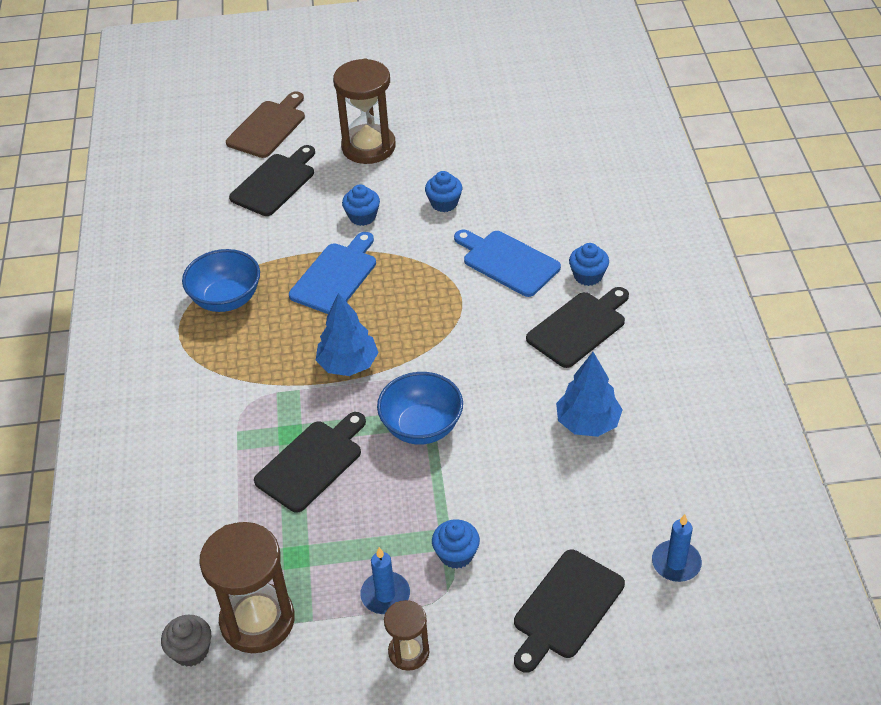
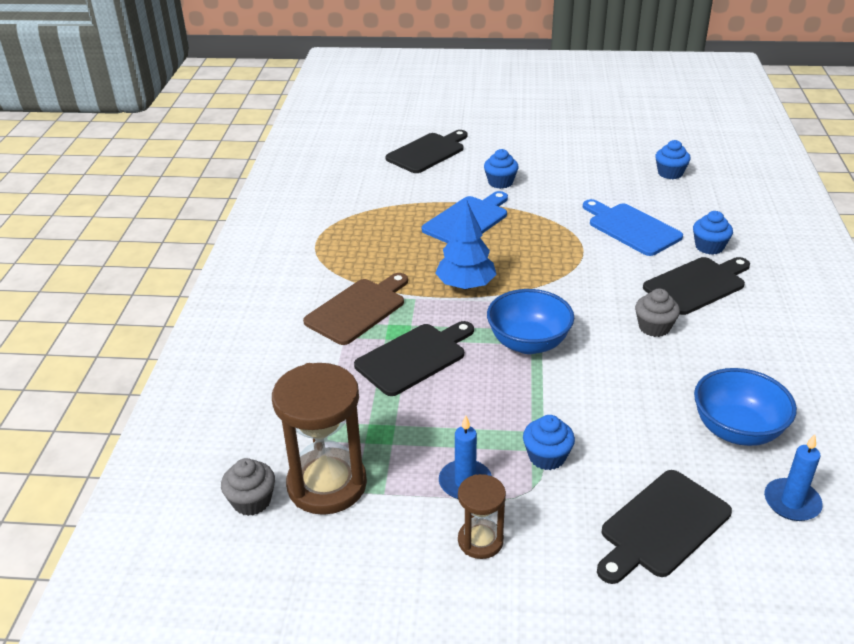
camera: 10 degrees right, 10 degrees down
blue bowl [182,249,260,312] -> blue bowl moved to [694,368,797,446]
brown cutting board [226,91,305,158] -> brown cutting board moved to [303,273,408,345]
brown hourglass [333,59,396,164] -> none
blue cupcake [425,171,462,212] -> blue cupcake moved to [655,140,691,179]
blue tree [556,352,623,437] -> none
none -> grey cupcake [635,288,680,337]

